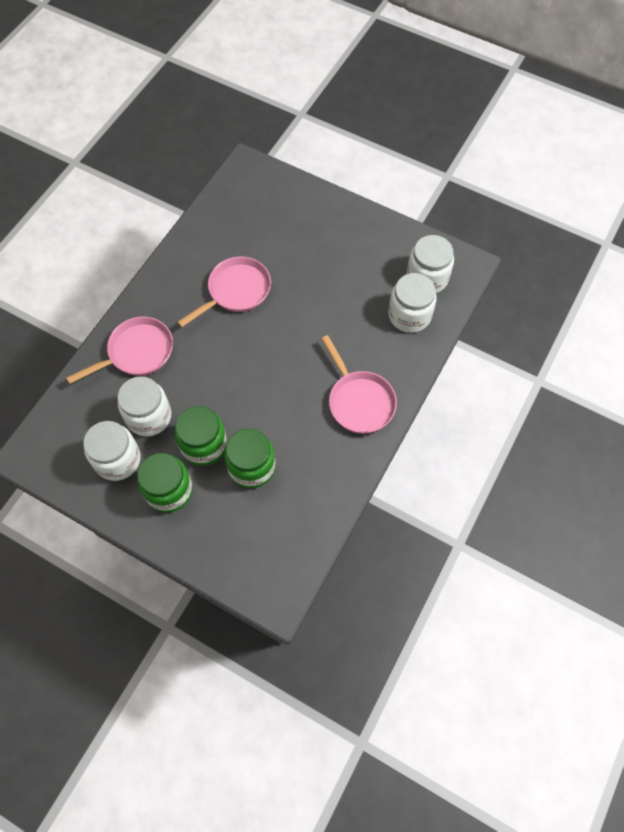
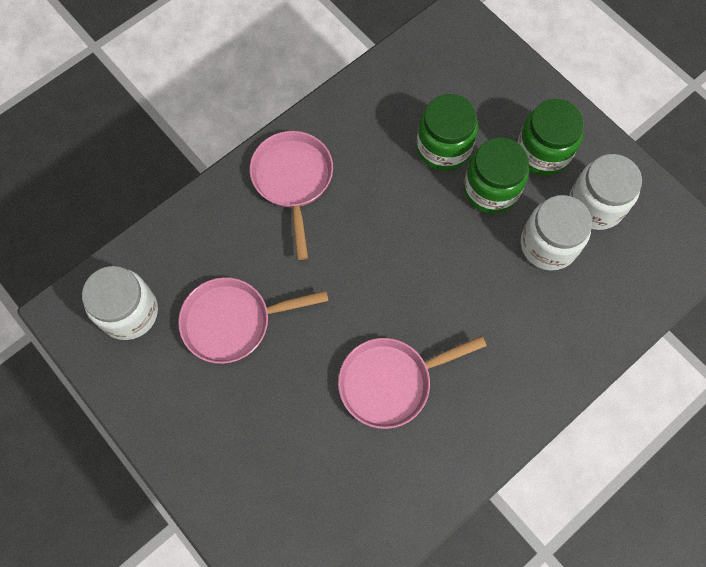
camera: 160 degrees left, 5 degrees up
pink pan [66,316,173,384] -> pink pan moved to [178,277,329,364]
white jar [388,273,437,333] -> none

